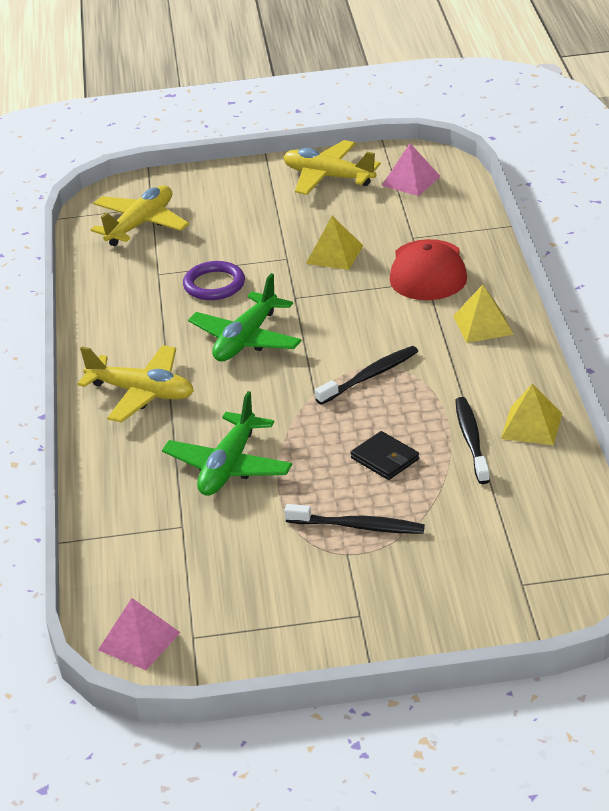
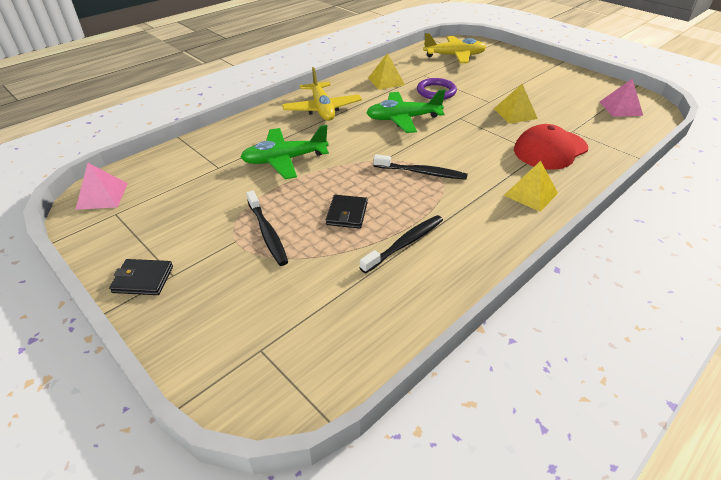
camera: 50 degrees right, 5 degrees up
yellow plane [284,140,381,195] -> none
yellow pyramid [501,384,562,445] -> yellow pyramid moved to [368,53,405,90]
none -> black wallet [109,259,173,295]

